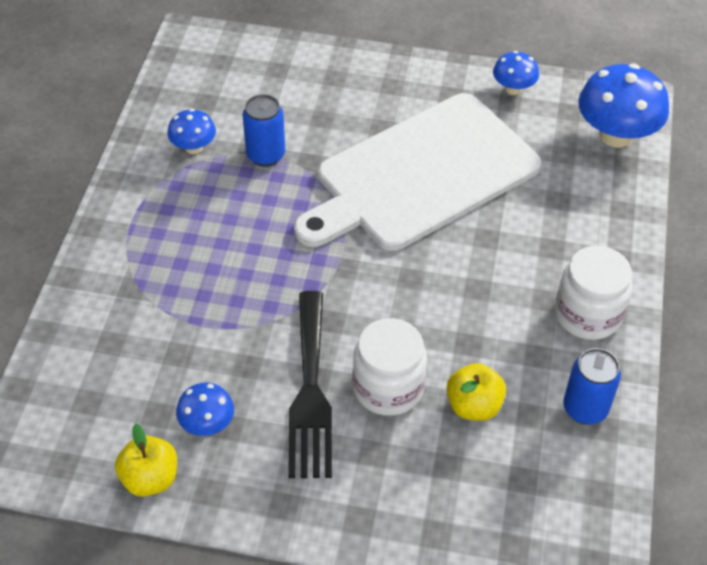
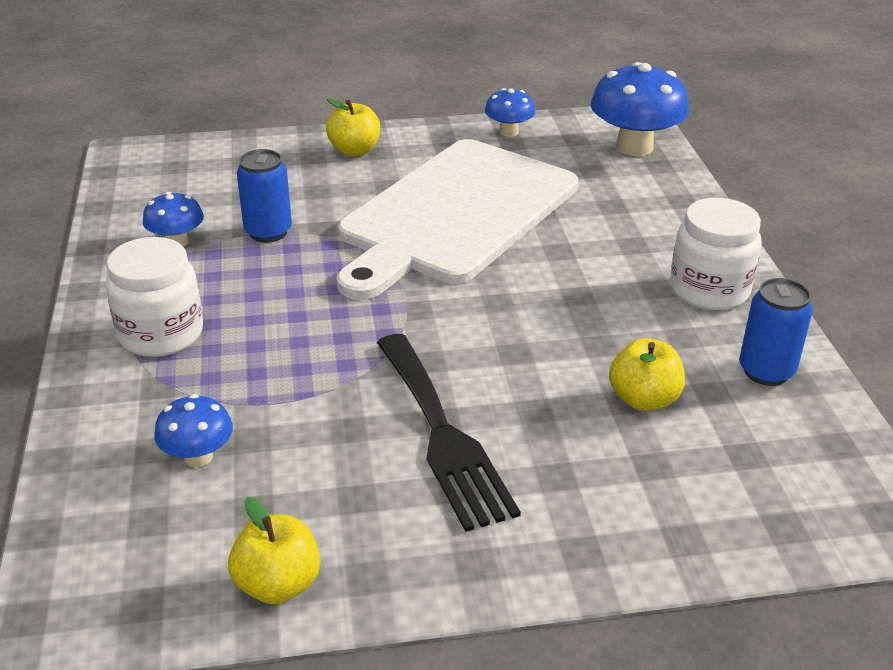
camera: 20 degrees left, 15 degrees down
blue mushroom [176,383,234,436] -> blue mushroom moved to [154,394,233,467]
white jar [353,318,427,416] -> white jar moved to [106,237,203,357]
none -> yellow apple [326,99,380,156]

